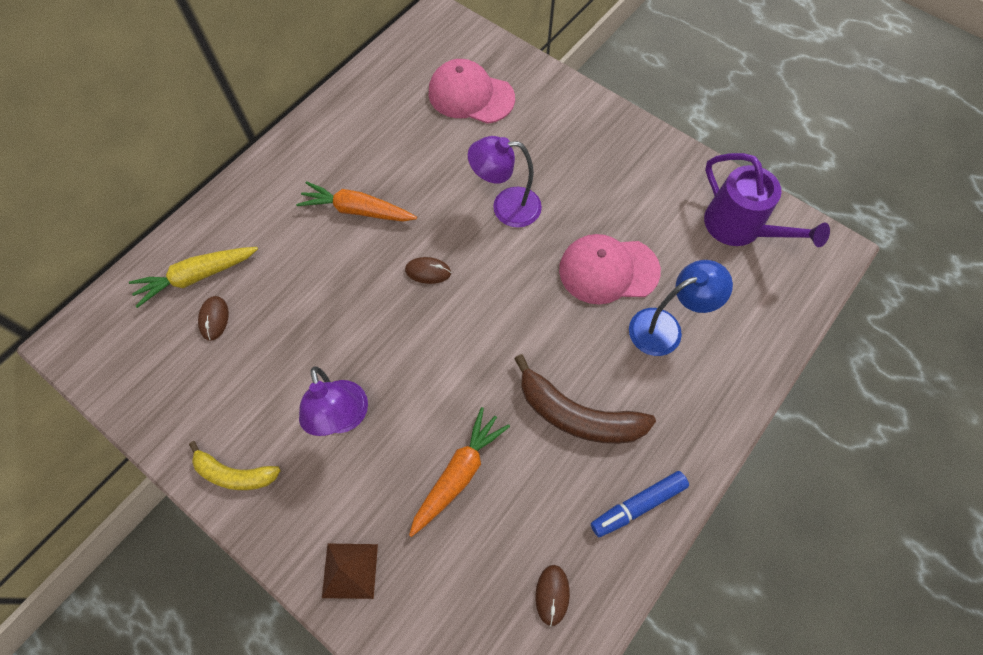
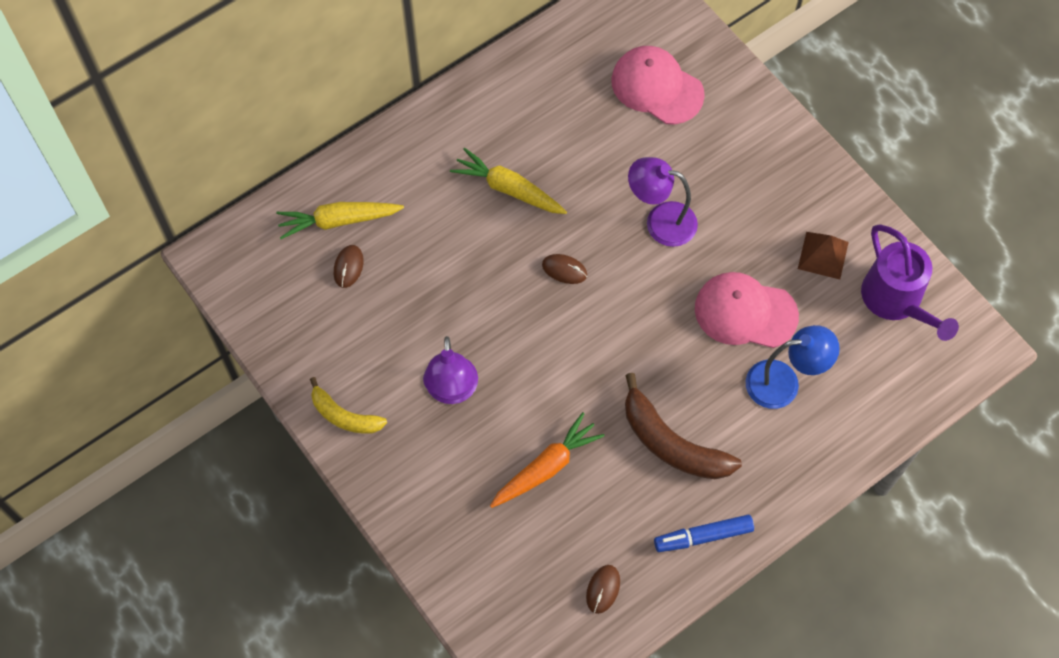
camera: 15 degrees right, 0 degrees up
orange carrot [296,181,417,222] -> yellow carrot [450,148,567,214]
brown pyramid [322,544,378,599] -> brown pyramid moved to [798,232,849,280]

